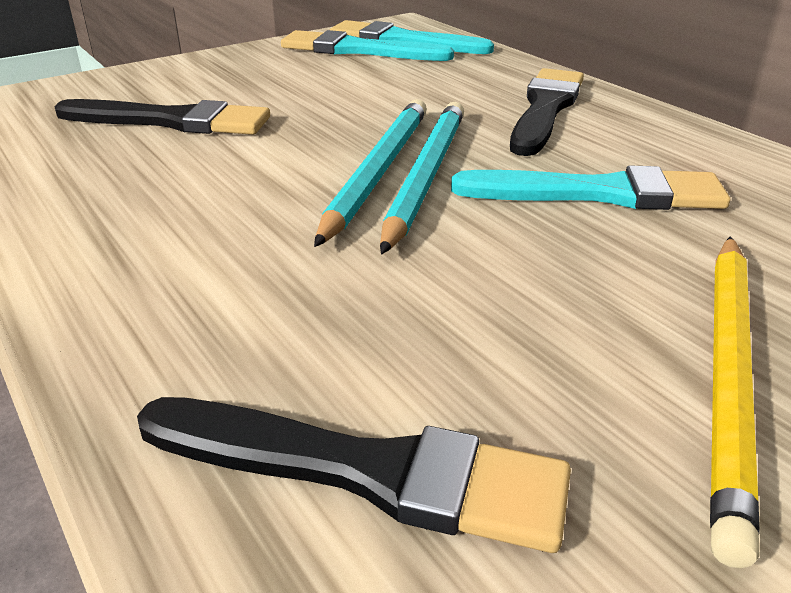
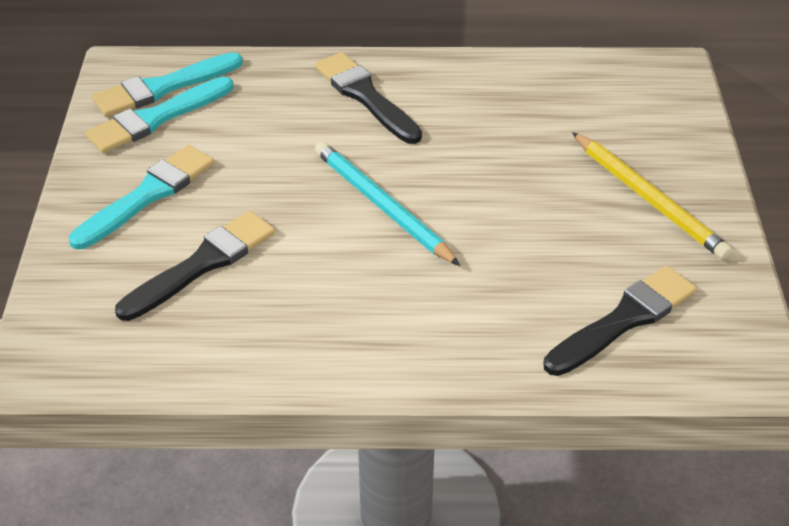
camera: 55 degrees left, 10 degrees up
turquoise pencil [380,102,464,254] -> none
turquoise brush [451,165,730,210] -> turquoise brush moved to [69,145,214,249]

